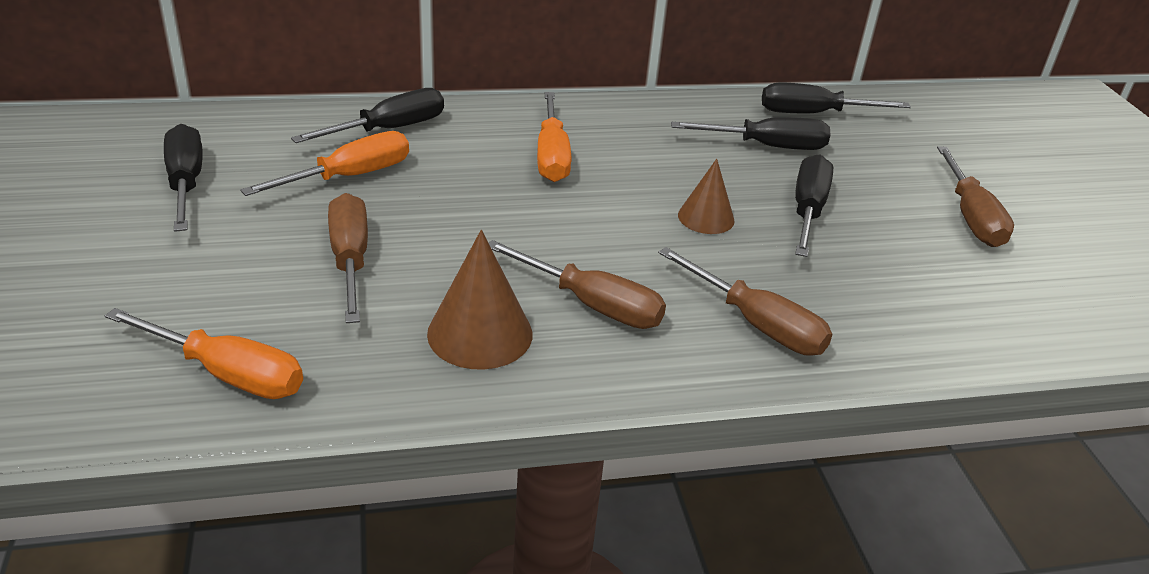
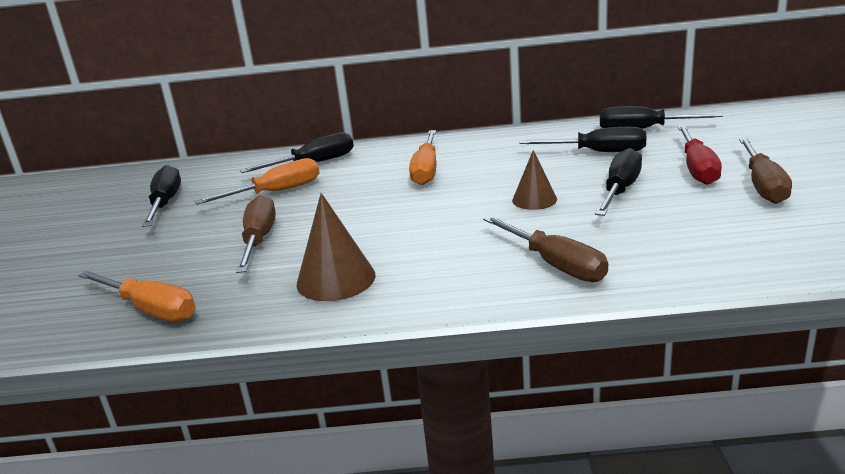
camera: 15 degrees right, 10 degrees down
brown screwdriver [489,240,666,329] -> none
none -> red screwdriver [678,126,722,185]

